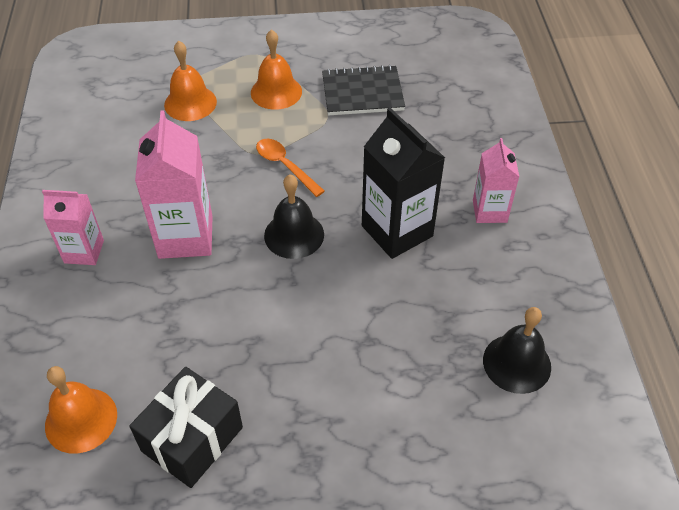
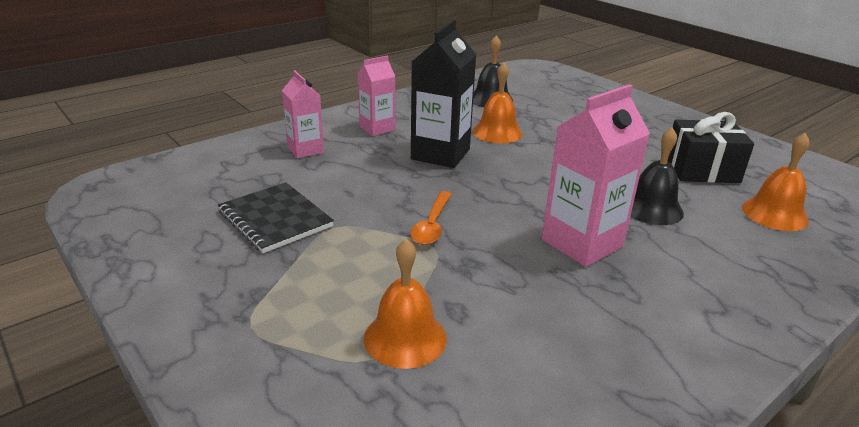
camera: 125 degrees left, 20 degrees down
pink carton [42,190,104,265] -> pink carton moved to [282,70,324,158]
orange bell [251,29,302,110] -> orange bell moved to [473,63,523,143]
black bell [264,175,324,259] -> black bell moved to [630,127,684,225]

